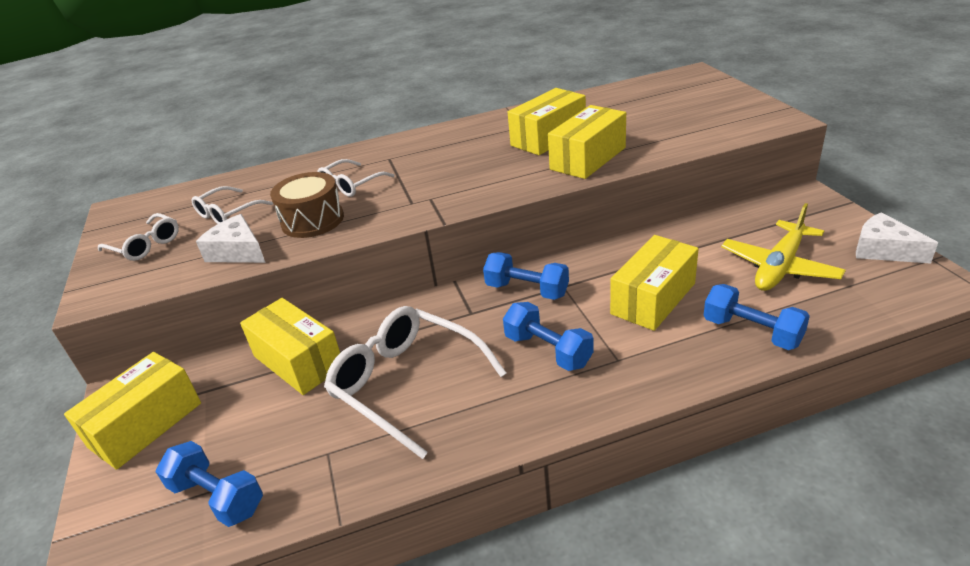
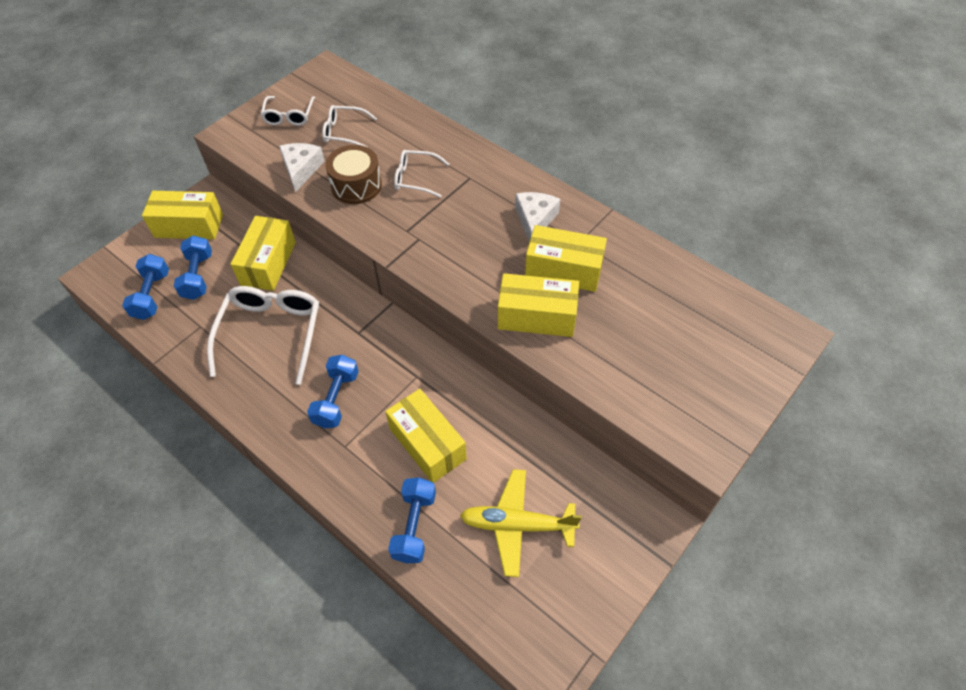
camera: 55 degrees right, 20 degrees up
blue dumbbell [483,252,569,300] -> blue dumbbell moved to [174,236,212,300]
yellow box [610,235,699,331] -> yellow box turned 45 degrees clockwise [385,389,467,483]
white cheese [856,212,938,264] -> white cheese moved to [515,192,560,242]

